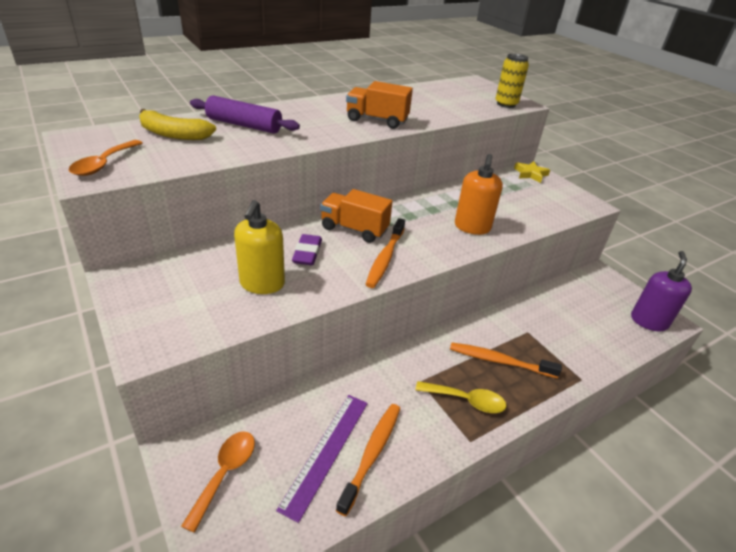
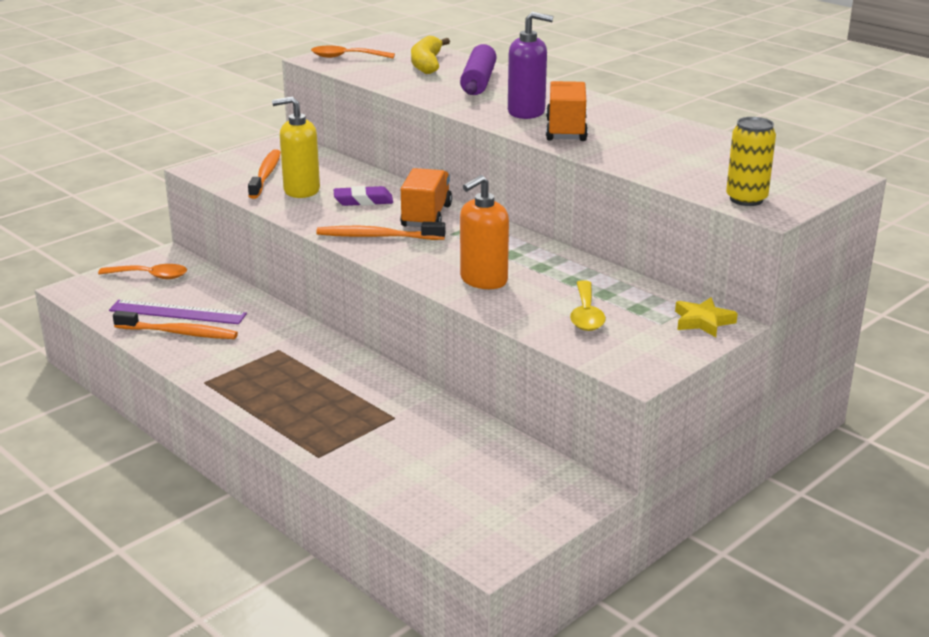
camera: 80 degrees right, 10 degrees down
yellow spoon [415,381,506,413] -> yellow spoon moved to [570,280,606,331]
orange toothbrush [450,342,562,378] -> orange toothbrush moved to [248,149,281,199]
orange soap dispenser [455,154,503,235] -> orange soap dispenser turned 45 degrees counterclockwise [460,175,509,289]
purple soap dispenser [631,251,692,331] -> purple soap dispenser moved to [508,12,553,119]

